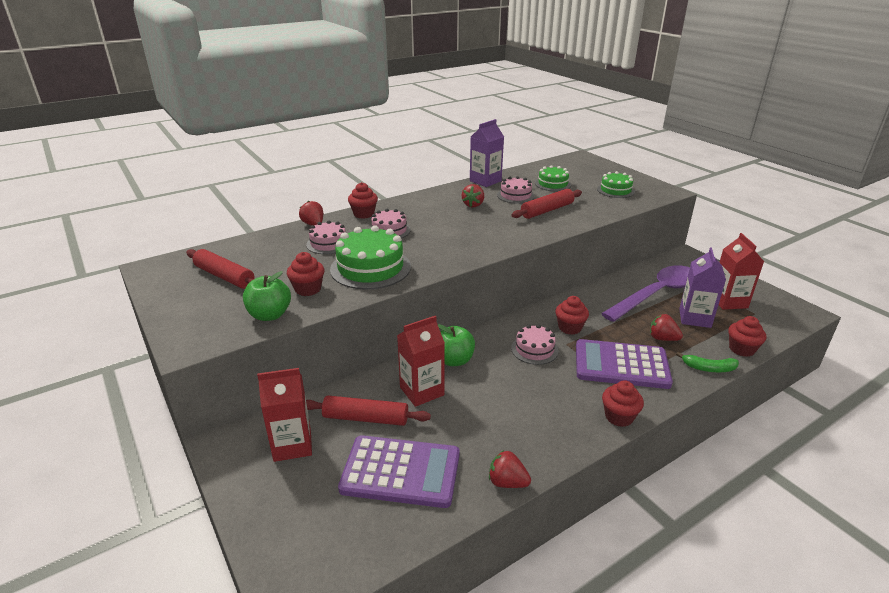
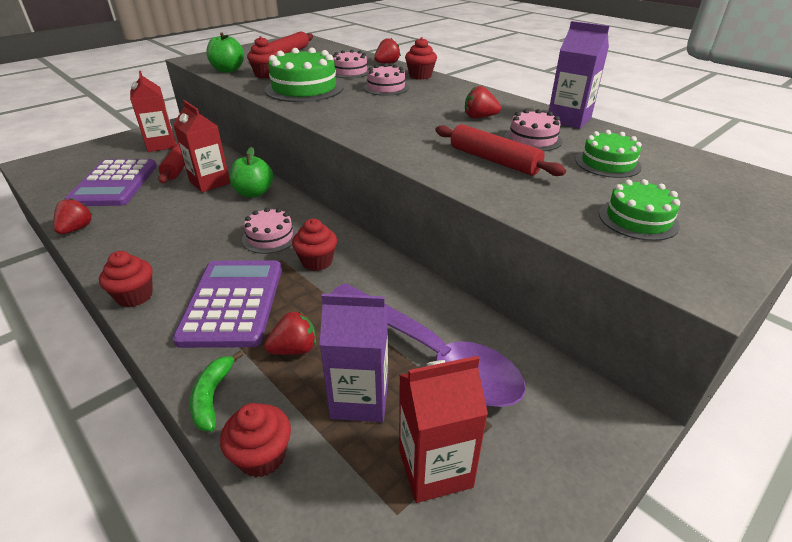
camera: 80 degrees right, 5 degrees up
red strawberry [650,314,683,341] -> red strawberry turned 45 degrees clockwise [264,311,316,355]

